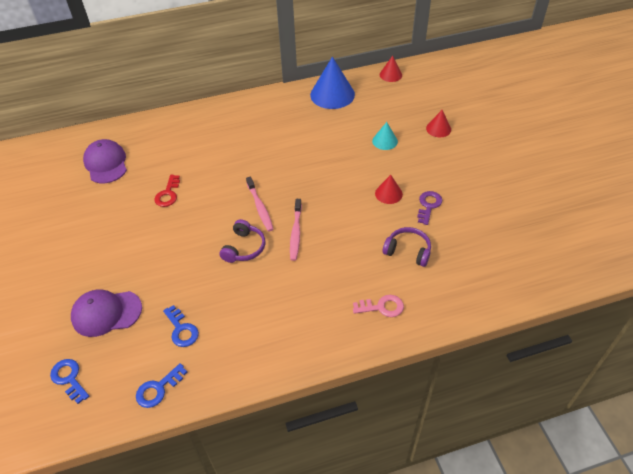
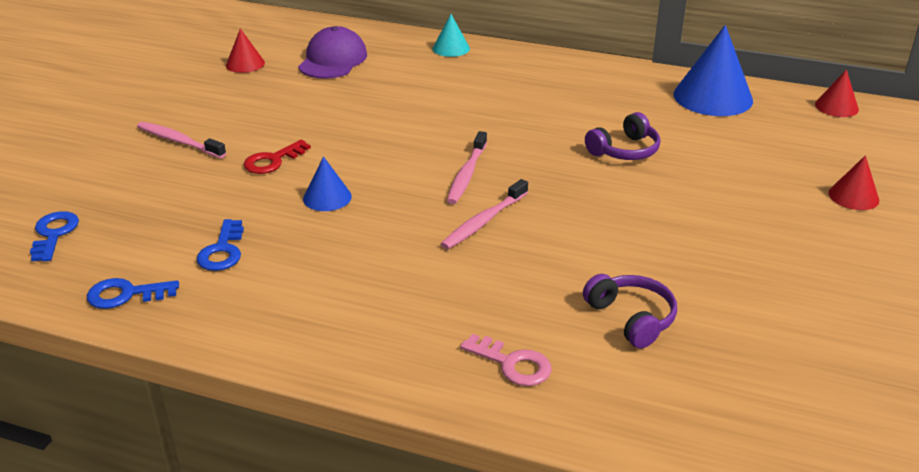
camera: 35 degrees right, 15 degrees down
purple cap [71,289,142,337] -> none
red key [154,175,180,207] -> red key moved to [243,140,311,174]
purple headphones [219,219,265,263] -> purple headphones moved to [585,112,660,160]
turquoise cone [372,122,398,150] -> turquoise cone moved to [433,14,470,57]
red cone [375,175,403,204] -> red cone moved to [226,28,265,73]
purple key [417,191,442,225] -> none
none -> pink toothbrush [137,122,226,158]
none -> blue cone [303,156,352,211]

